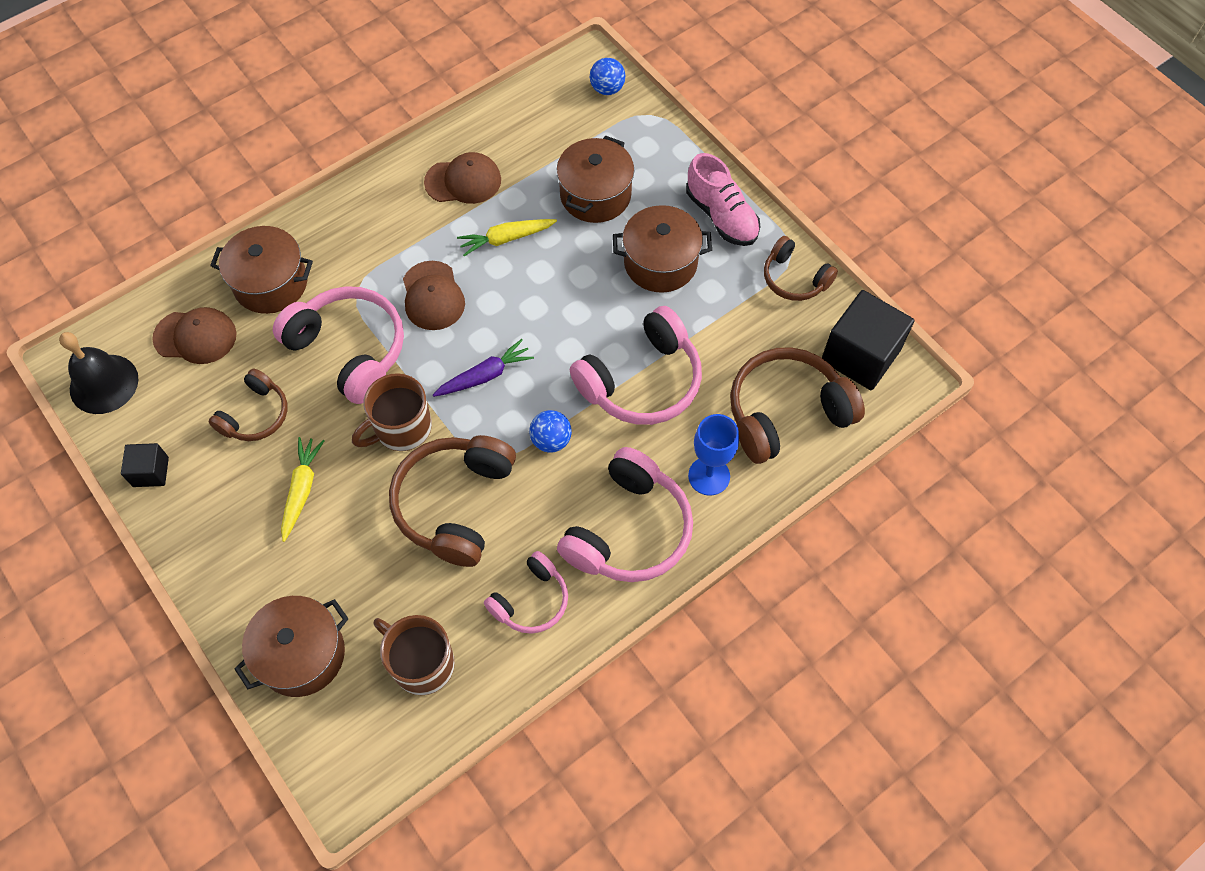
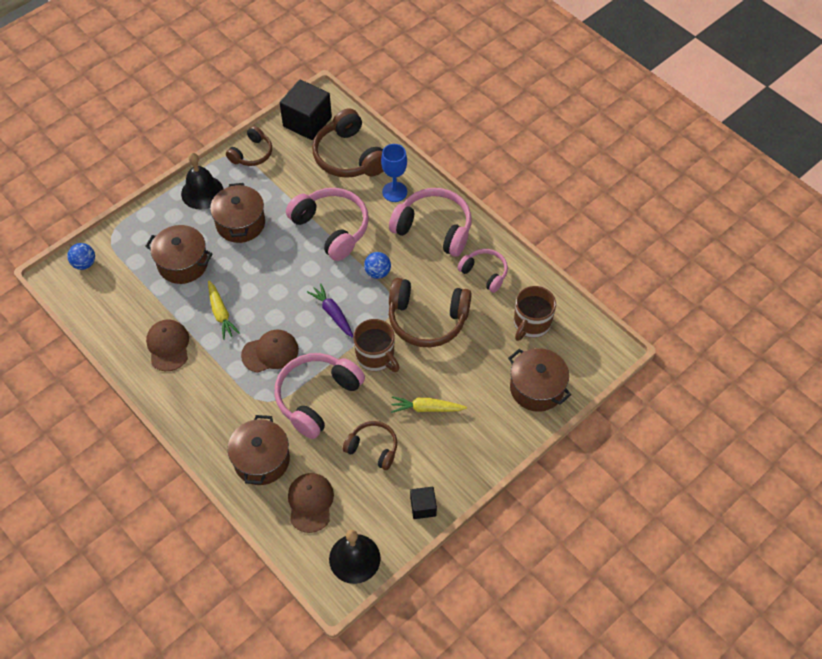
camera: 95 degrees left, 5 degrees down
pink shoe [686,153,760,246] -> black bell [181,153,224,209]

